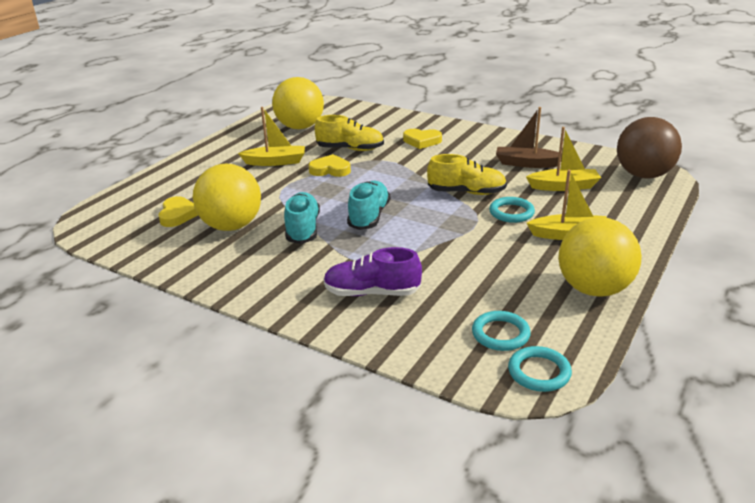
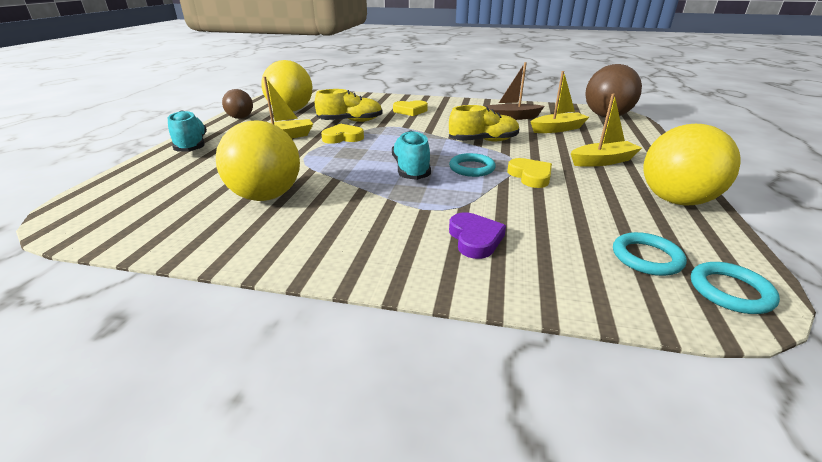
camera: 20 degrees left, 0 degrees up
yellow heart [159,196,198,227] -> yellow heart moved to [507,158,552,188]
turquoise shoe [284,192,320,244] -> turquoise shoe moved to [168,110,207,152]
purple shoe [323,247,422,296] -> purple heart [449,212,506,259]
turquoise ring [489,197,535,223] -> turquoise ring moved to [449,153,496,177]
none -> brown ball [222,89,253,119]

